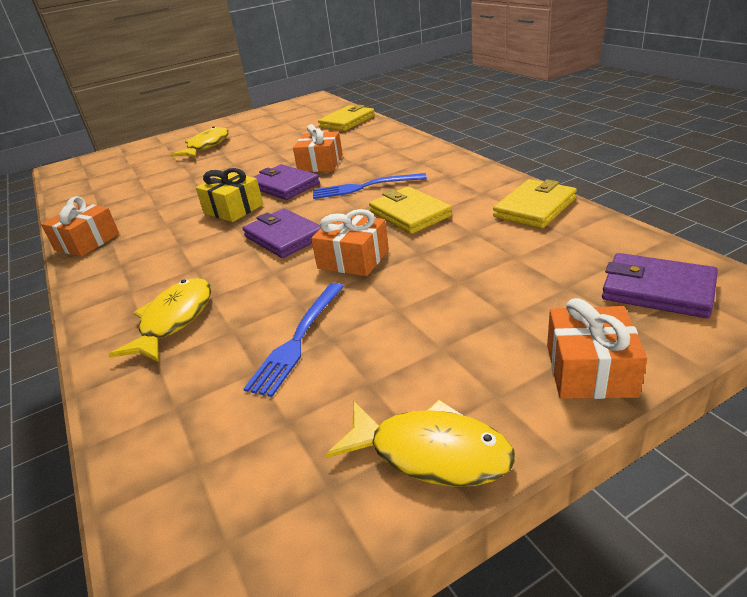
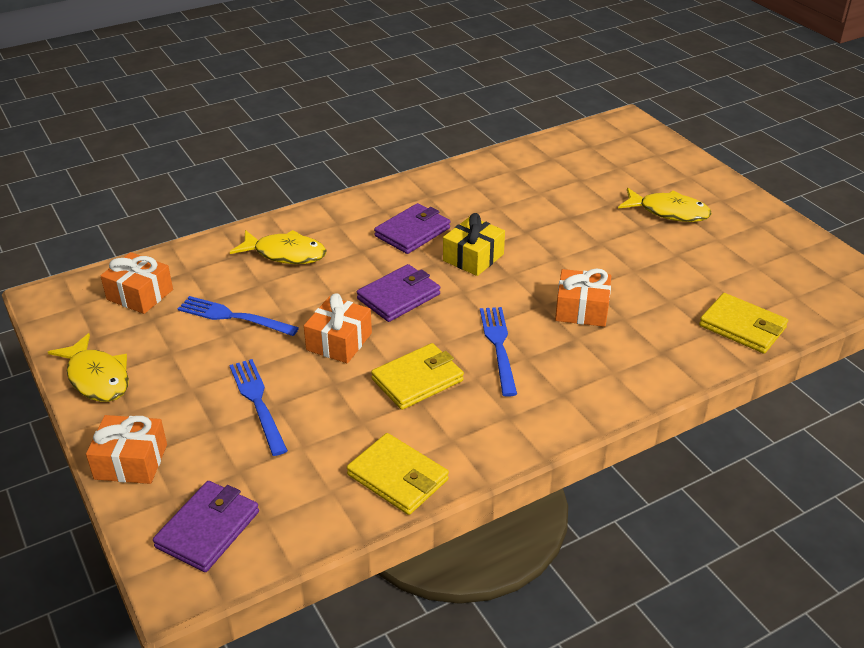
camera: 85 degrees right, 5 degrees up
orange gift [41,196,119,257] -> orange gift moved to [100,252,173,314]
purple wallet [254,164,320,200] -> purple wallet moved to [374,203,450,254]
yellow fish [326,400,516,487] -> yellow fish turned 60 degrees counterclockwise [48,333,129,402]
none -> blue fork [229,359,288,456]

